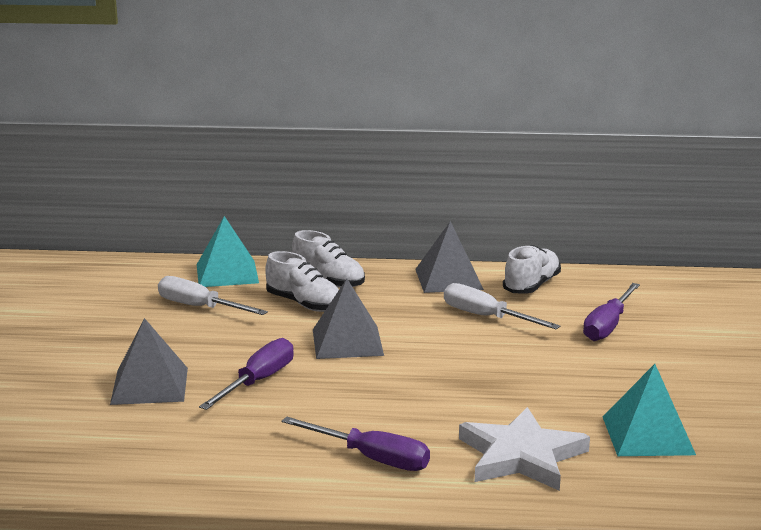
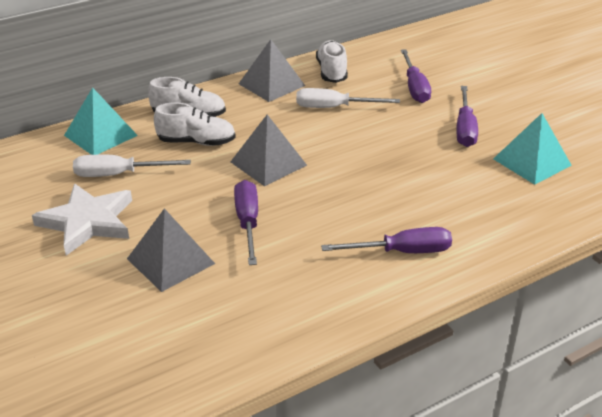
camera: 35 degrees left, 15 degrees up
white star [459,407,590,491] -> white star moved to [32,183,132,256]
none -> purple screwdriver [456,86,478,147]

